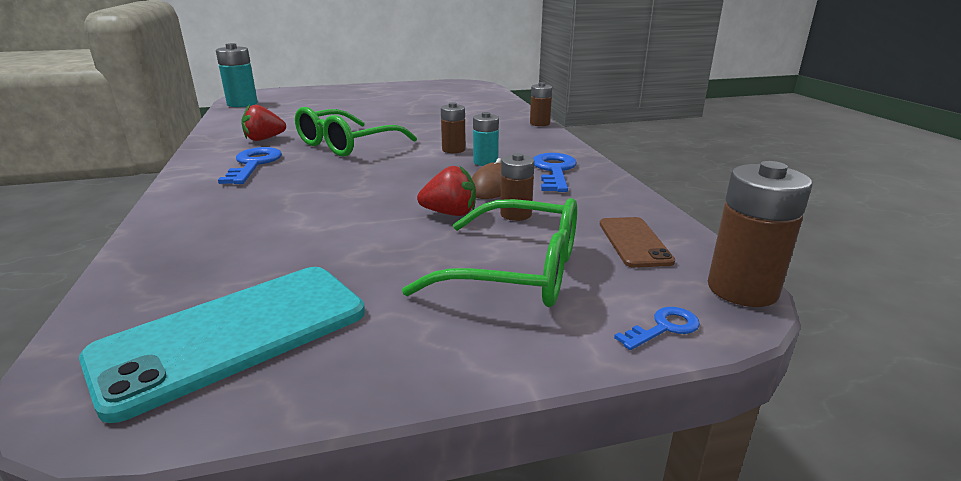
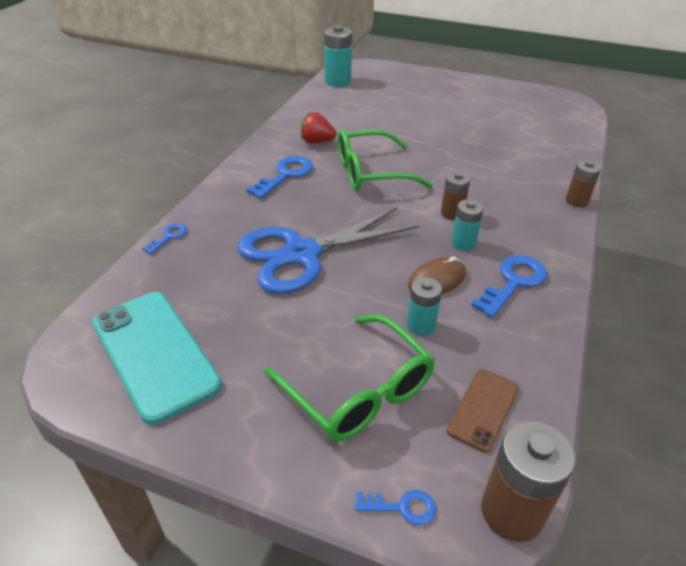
camera: 35 degrees right, 15 degrees up
turquoise phone [79,267,365,423] -> turquoise phone turned 60 degrees clockwise [92,292,222,425]
red strawberry [417,166,476,216] -> none
brown battery [500,153,534,221] -> turquoise battery [407,277,442,336]
none -> blue key [142,223,187,254]
none -> blue scissors [237,207,419,294]

